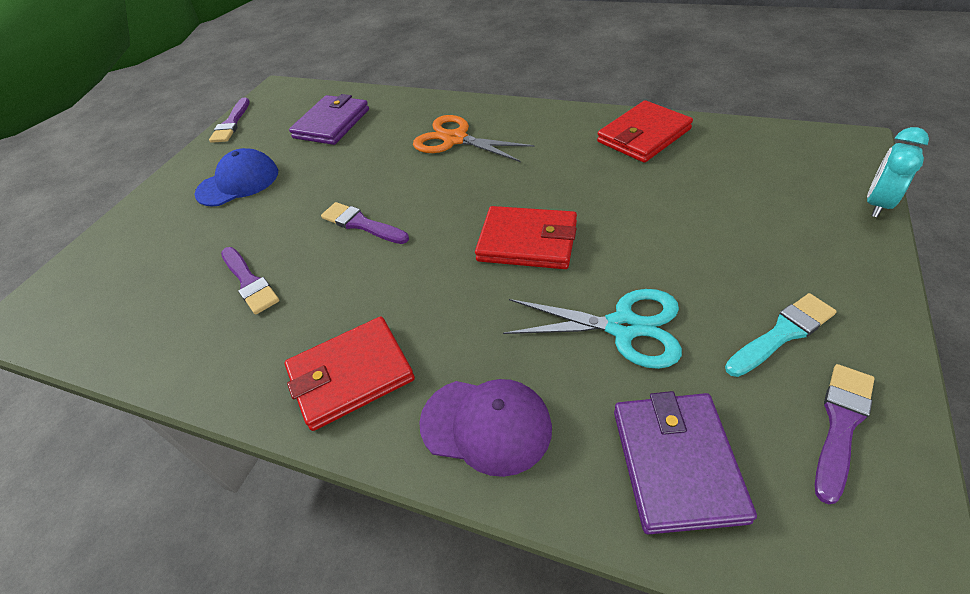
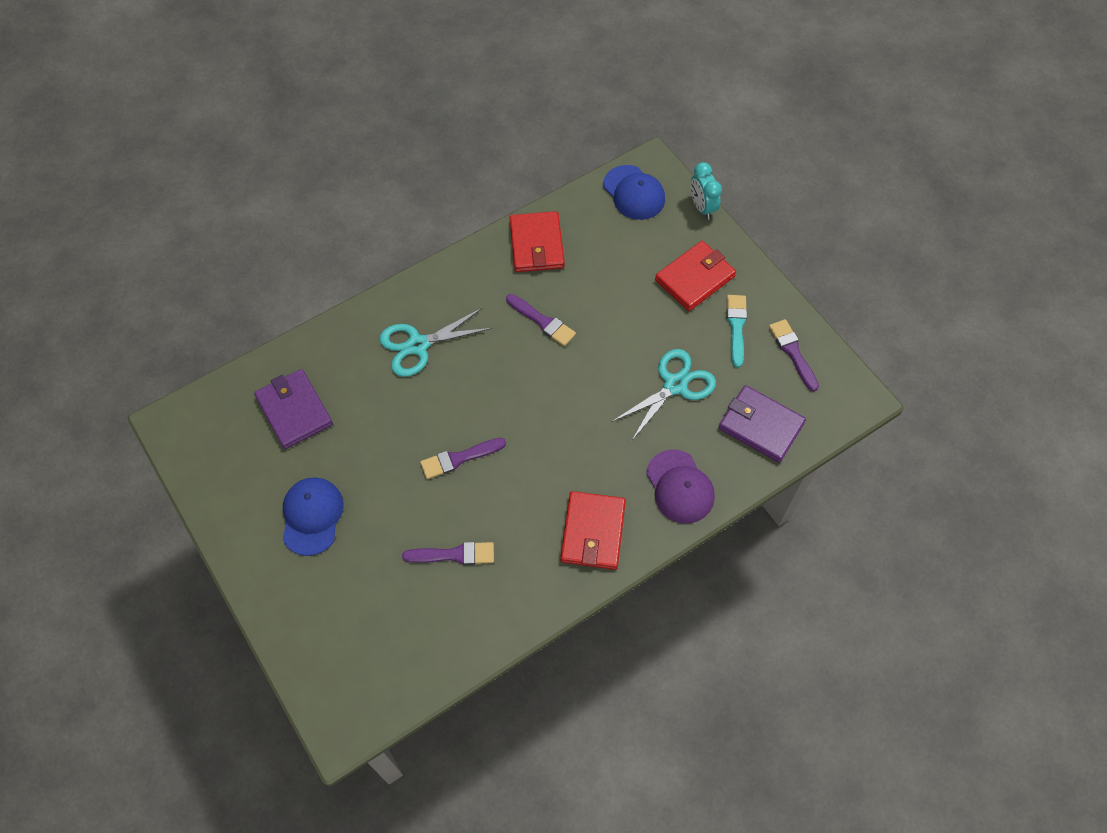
camera: 60 degrees left, 15 degrees up
purple brush [209,97,250,143] -> purple brush moved to [506,294,576,346]
orange scissors [413,115,534,162] -> turquoise scissors [379,308,493,377]
purple cap [419,379,552,477] -> purple cap turned 105 degrees clockwise [646,450,715,523]
red wallet [475,206,577,269] -> red wallet moved to [655,241,736,311]
none -> blue cap [603,165,665,220]

